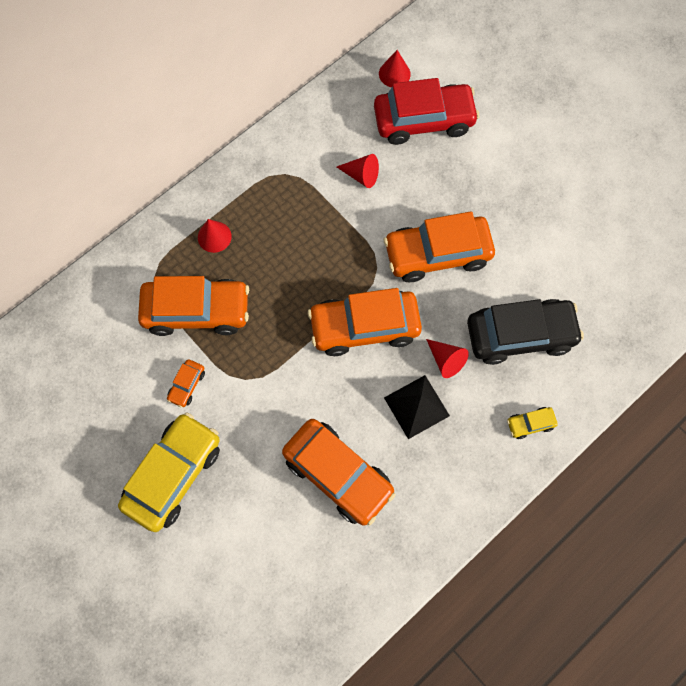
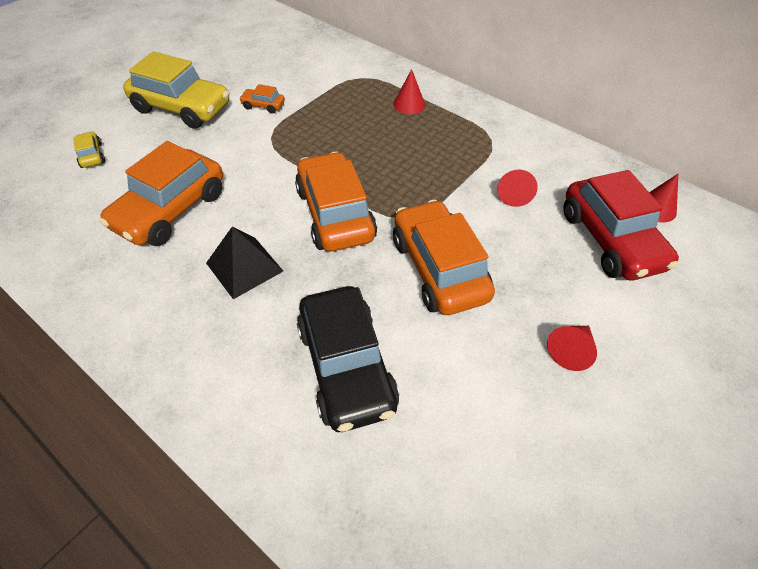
camera: 80 degrees right, 20 degrees down
orange car [138,276,249,336] -> none
red cone [426,339,469,378] -> red cone moved to [547,326,597,371]
yellow car [507,407,558,439] -> yellow car moved to [73,131,105,168]

